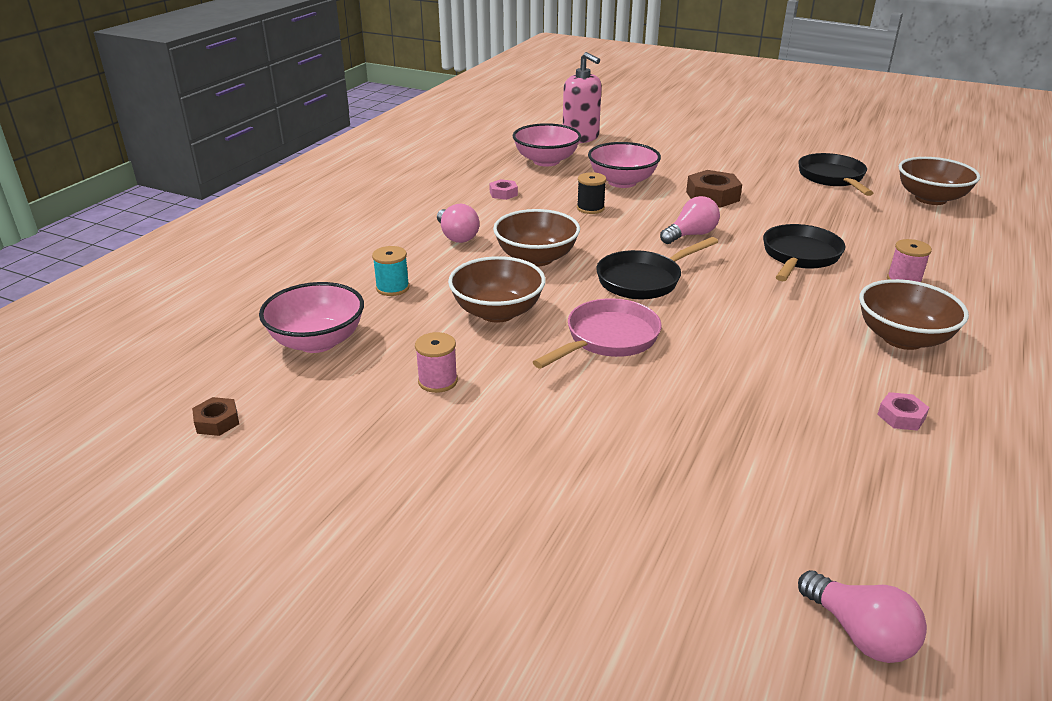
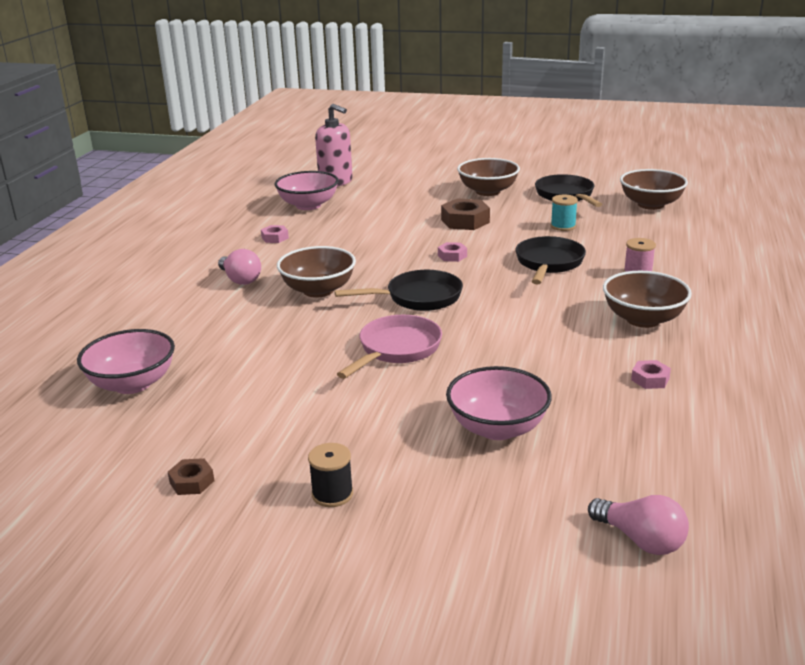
camera: 10 degrees left, 5 degrees down
brown nut [192,397,239,436] -> brown nut moved to [168,458,214,495]
turquoise spool [372,246,410,296] -> turquoise spool moved to [551,194,578,231]
pink spool [415,332,458,393] -> none
brown bowl [448,256,545,323] -> brown bowl moved to [457,158,520,196]
black spool [577,172,606,214] -> black spool moved to [308,443,353,507]
pink bowl [588,142,661,188] -> pink bowl moved to [446,366,552,440]
black pan [596,237,718,299] -> black pan turned 150 degrees counterclockwise [334,270,463,311]
pink light bulb [660,196,720,244] -> pink nut [438,242,467,262]

